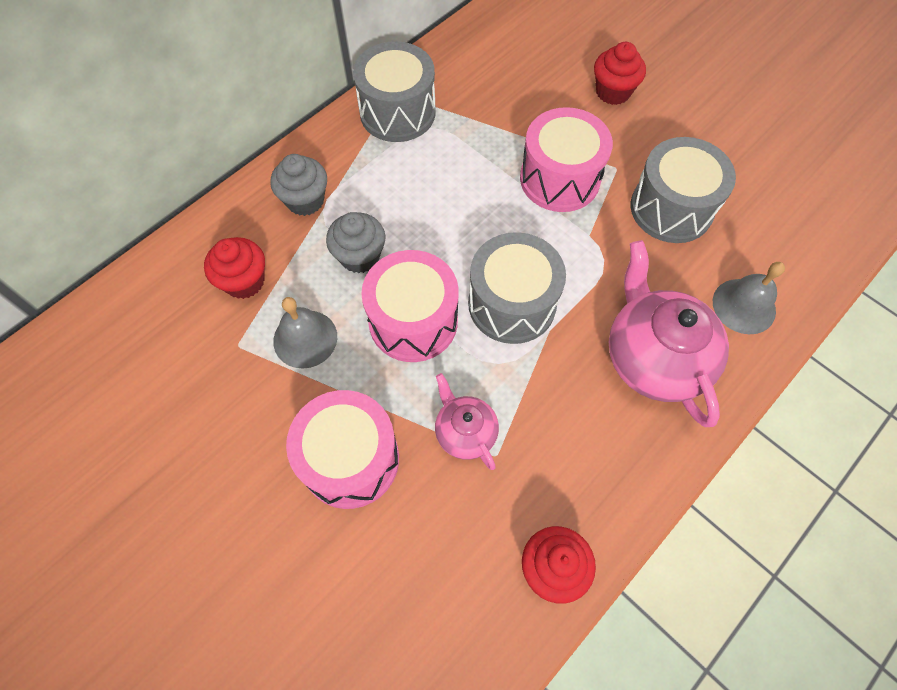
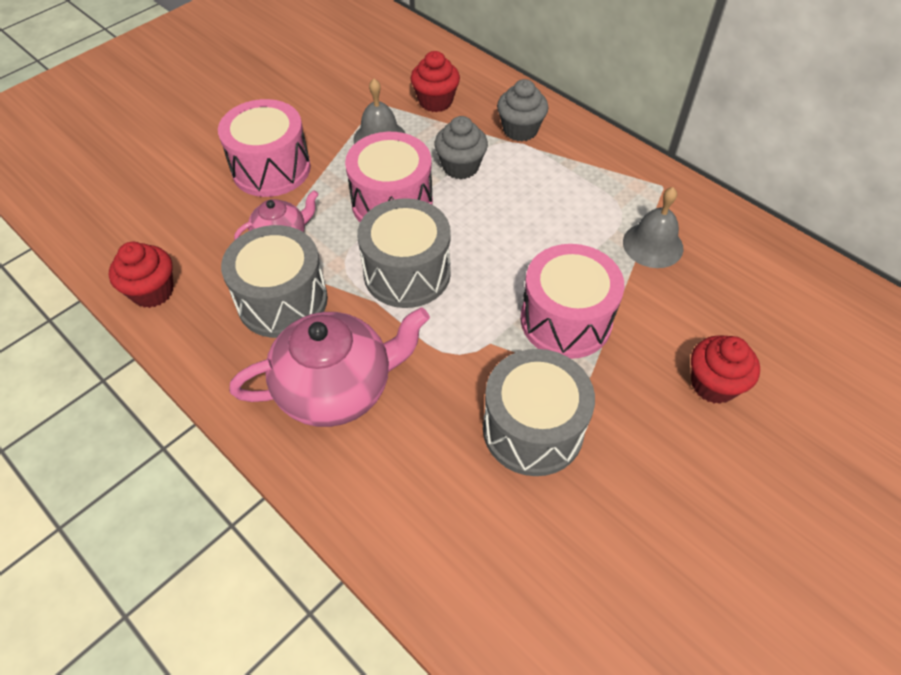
camera: 90 degrees right, 10 degrees down
grey drum [353,41,436,142] -> grey drum moved to [221,225,328,338]
grey bell [713,262,785,334] -> grey bell moved to [623,187,683,268]

